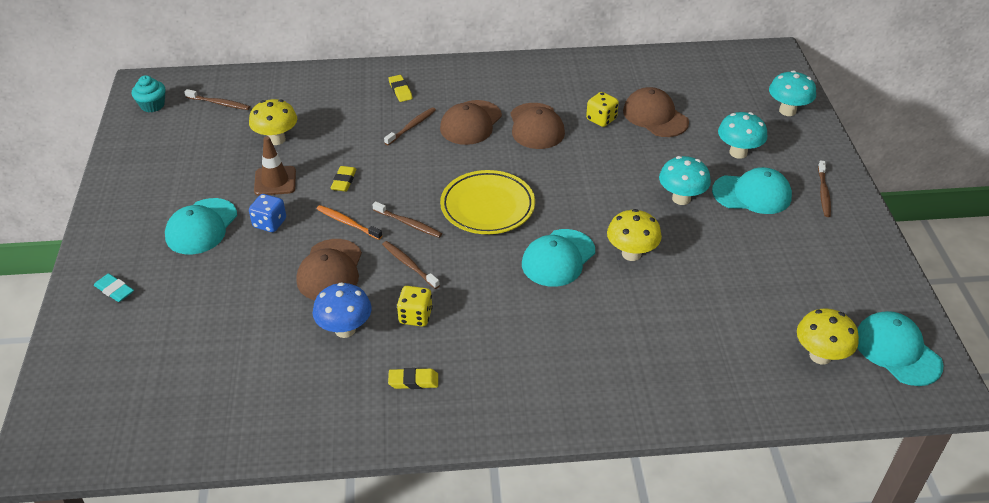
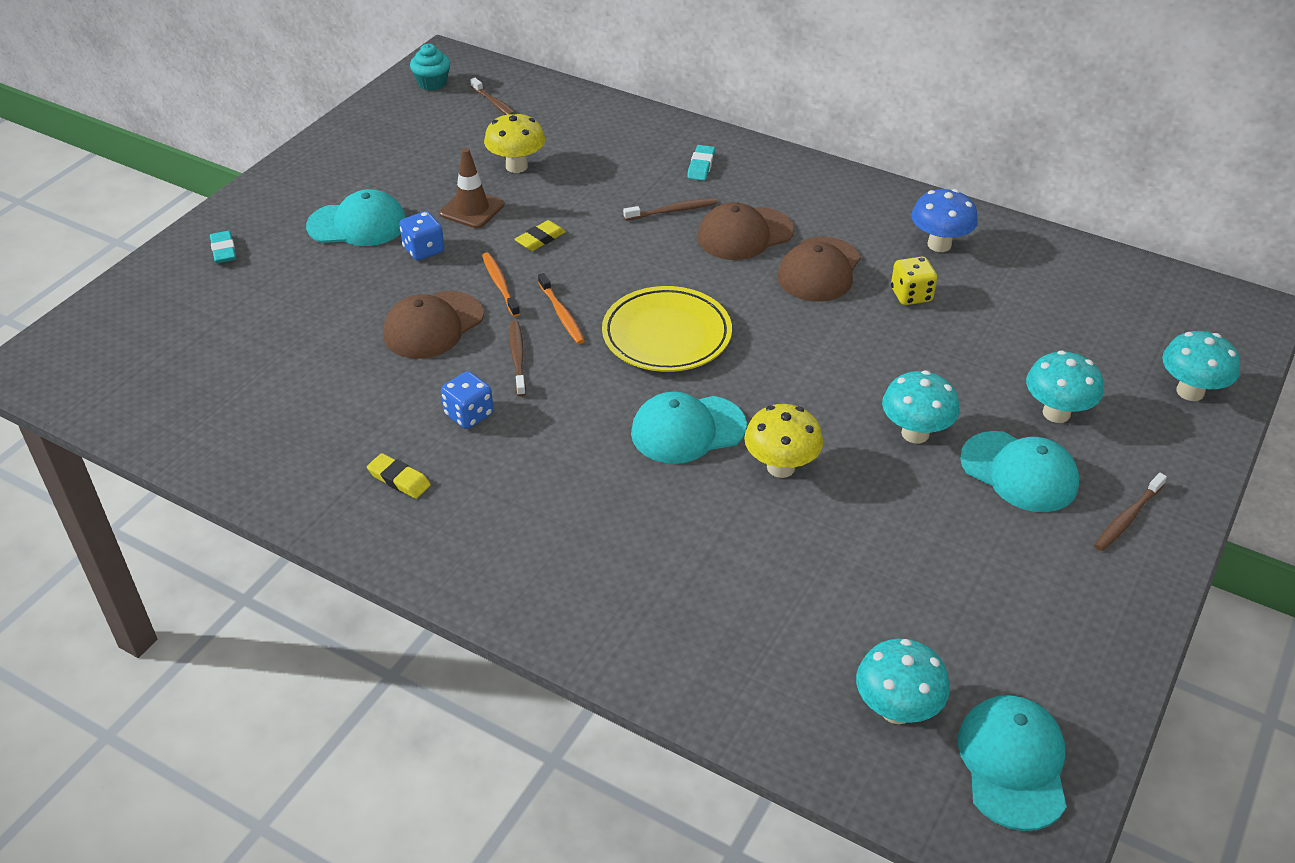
camera: 35 degrees right, 0 degrees up
turquoise cap [165,198,237,254] -> turquoise cap turned 150 degrees counterclockwise [306,189,406,246]
blue mushroom [313,282,372,338] -> blue mushroom moved to [911,189,978,252]
brown toothbrush [372,201,442,238] -> orange toothbrush [538,273,585,344]
yellow eraser [388,75,413,102] -> turquoise eraser [687,145,715,181]
yellow dice [397,286,433,327] -> blue dice [441,371,494,429]
brown cap [623,87,689,137] -> none
yellow mushroom [797,308,859,365] -> turquoise mushroom [856,639,950,724]

